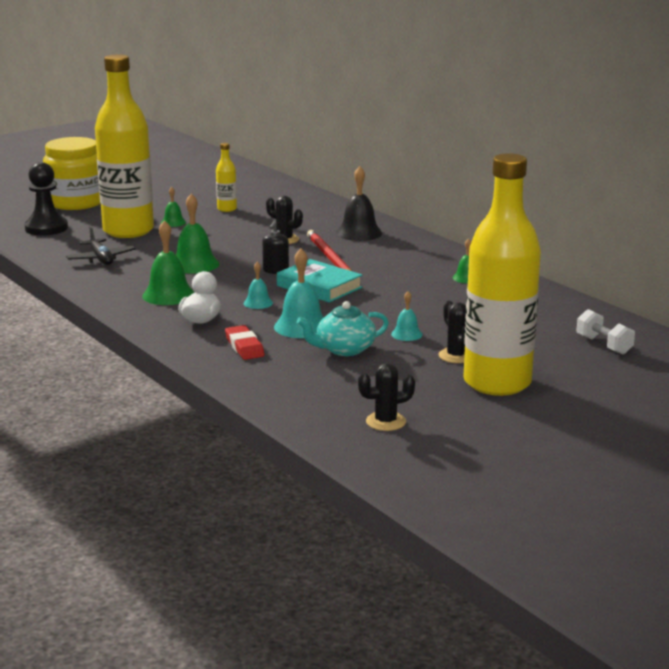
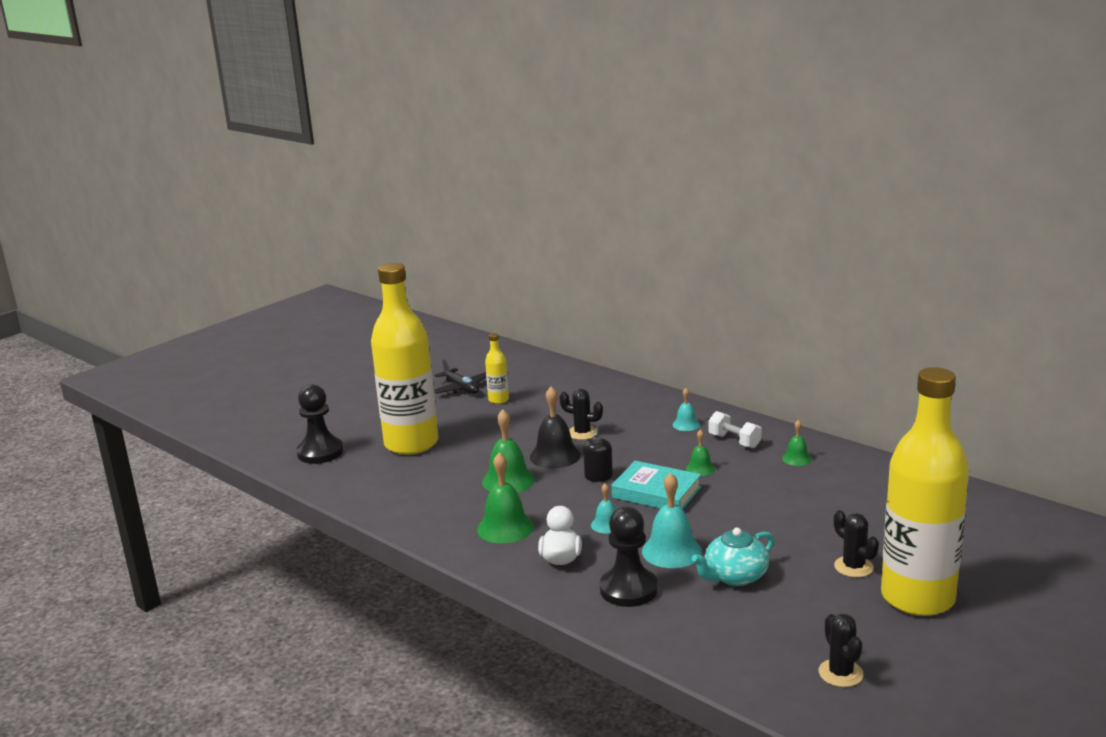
camera: 10 degrees left, 0 degrees up
yellow jar [43,137,101,210] -> none
black plane [66,226,135,265] -> black plane moved to [434,359,486,394]
green bell [161,187,186,227] -> green bell moved to [686,429,715,476]
red eraser [225,325,265,360] -> black pawn [600,507,658,607]
red pencil [307,230,352,271] -> none
black bell [336,166,382,241] -> black bell moved to [530,386,581,468]
black cactus [358,363,415,431] -> black cactus turned 75 degrees counterclockwise [818,614,864,687]
turquoise bell [391,291,423,341] -> turquoise bell moved to [673,388,700,431]
white dumbbell [577,309,635,354] -> white dumbbell moved to [708,411,762,448]

